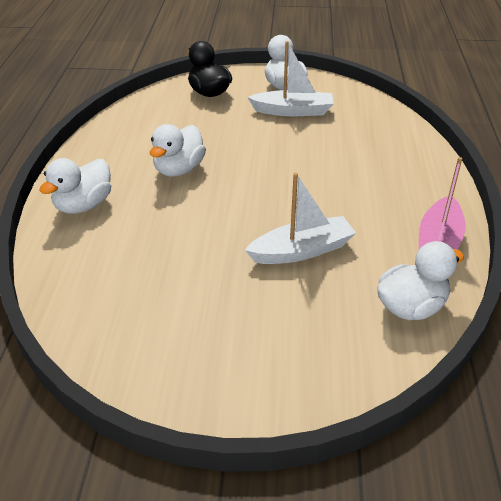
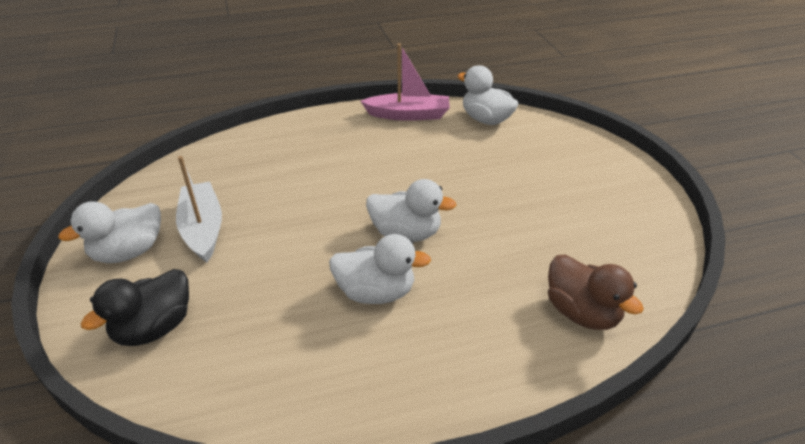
camera: 110 degrees left, 0 degrees up
white duck [39,158,111,214] -> white duck moved to [366,179,456,242]
white boat [245,173,356,264] -> none
none -> brown duck [548,255,644,330]

